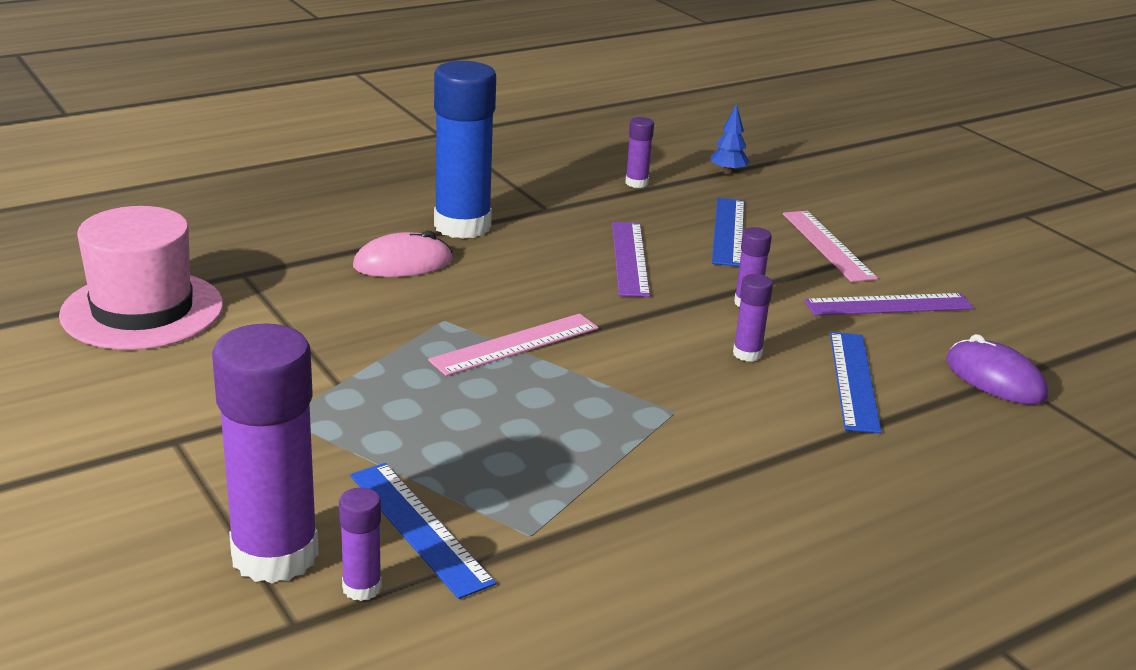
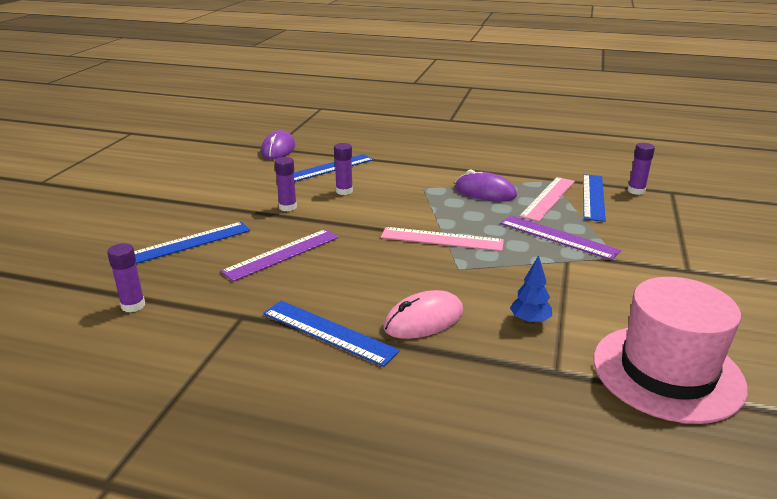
camera: 130 degrees left, 0 degrees up
purple glue stick [212,324,319,584] -> none
pink mouse [353,231,452,277] -> pink mouse turned 60 degrees counterclockwise [383,290,463,339]
blue glue stick [434,61,496,239] -> blue ruler [263,301,400,367]
blue tree [710,104,750,174] -> blue tree moved to [510,255,552,324]
pink ruler [783,211,878,282] -> pink ruler moved to [519,177,575,222]
purple ruler [804,293,974,316] -> purple ruler moved to [500,215,621,260]
none -> purple mouse [455,170,517,201]

